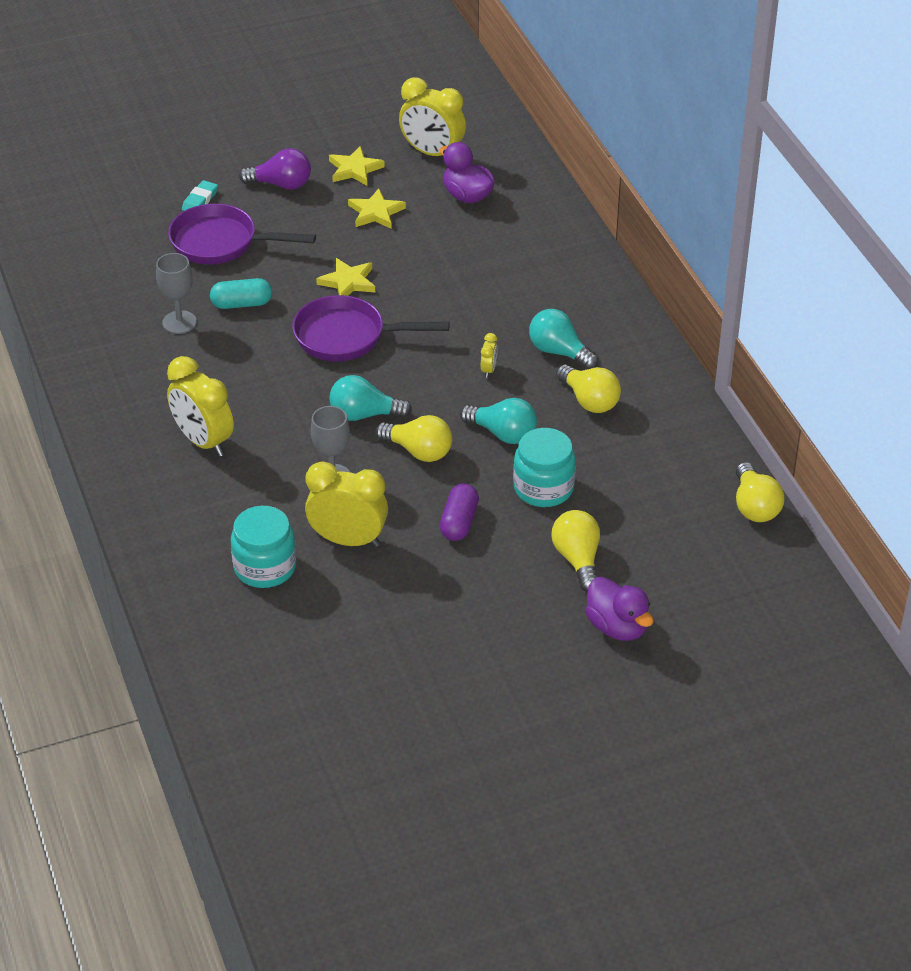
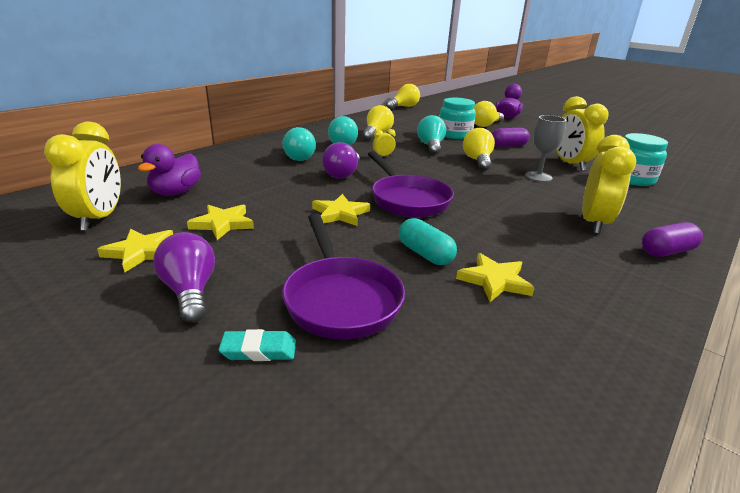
camera: 120 degrees left, 15 degrees down
grey goblet [156,253,197,334] -> yellow star [456,253,535,302]
turquoise light bulb [329,375,412,421] -> turquoise light bulb moved to [282,127,316,161]
none -> purple light bulb [322,142,360,179]
none -> purple capsule [642,222,703,257]

